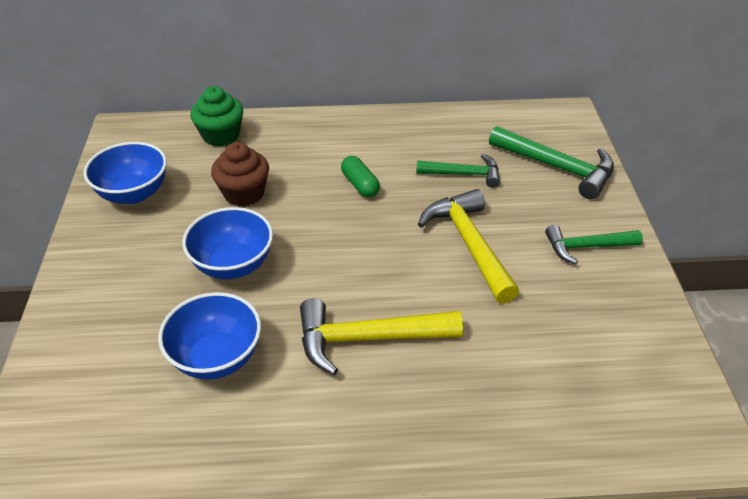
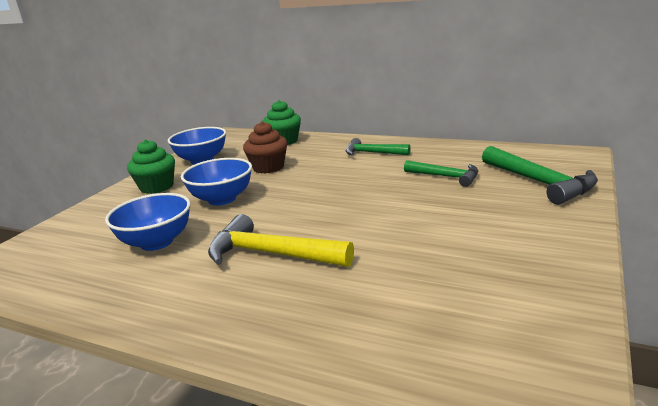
camera: 30 degrees right, 20 degrees down
green capsule [341,156,380,197] -> none
yellow hammer [418,189,519,304] -> none
green hammer [545,225,643,264] -> green hammer moved to [346,138,410,156]
none -> green cupcake [127,140,175,194]

